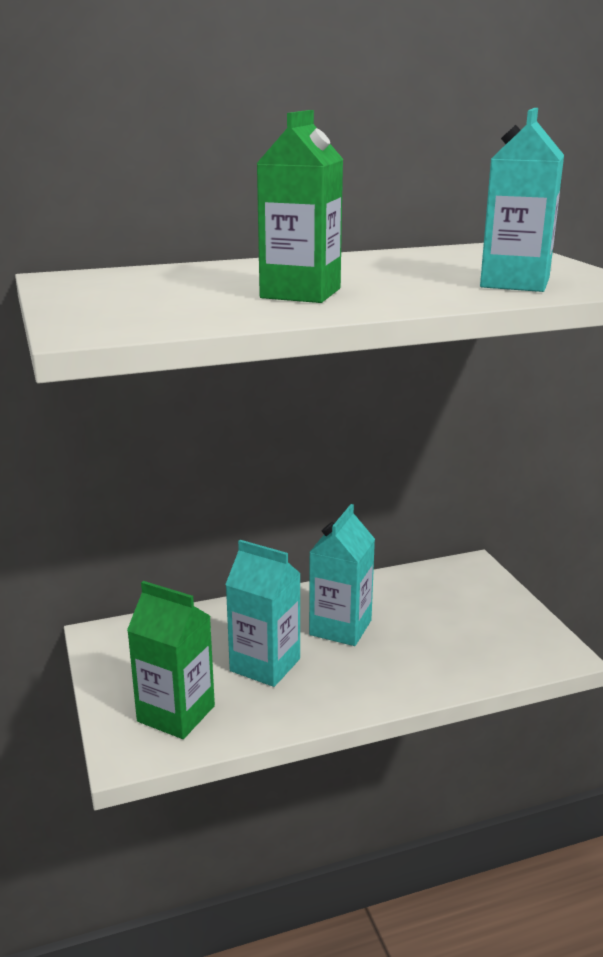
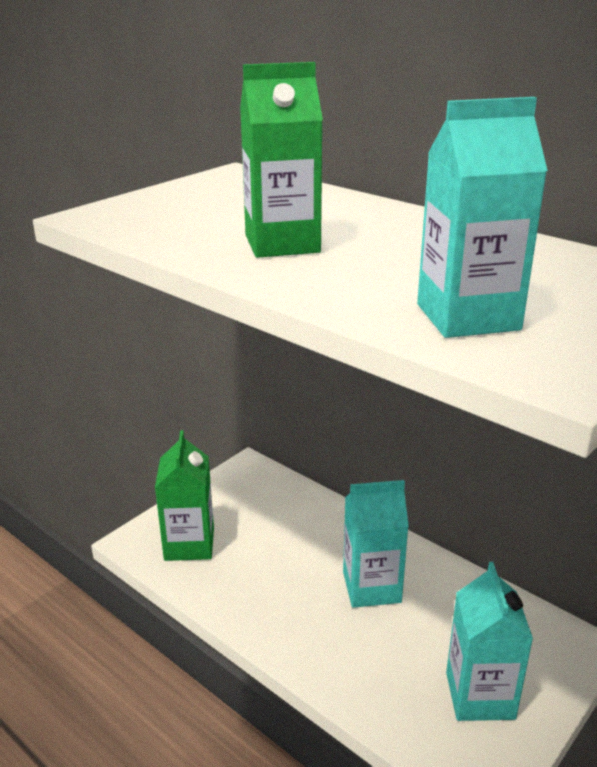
camera: 60 degrees right, 5 degrees up
turquoise carton [225,540,301,687] -> turquoise carton moved to [446,562,533,721]

